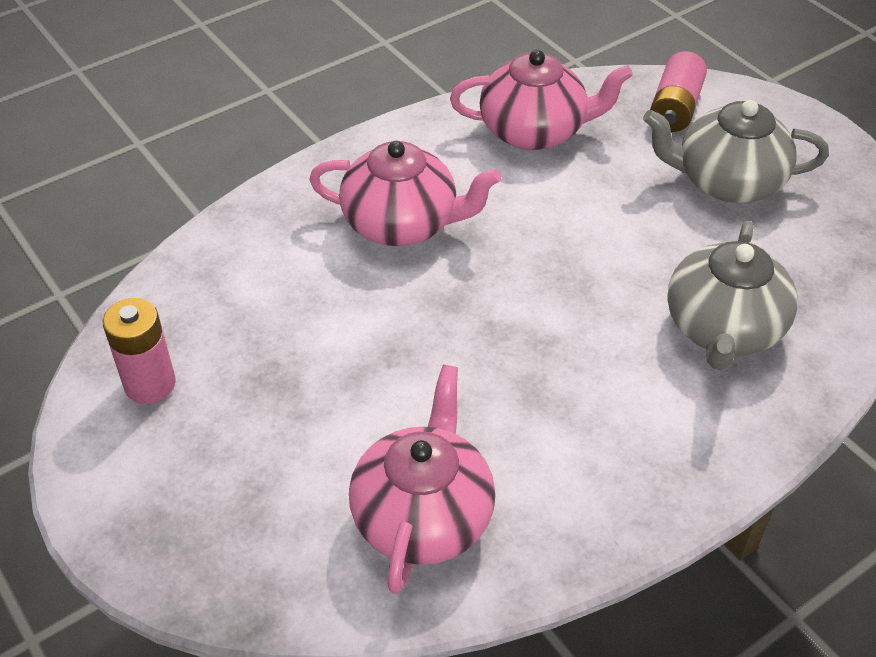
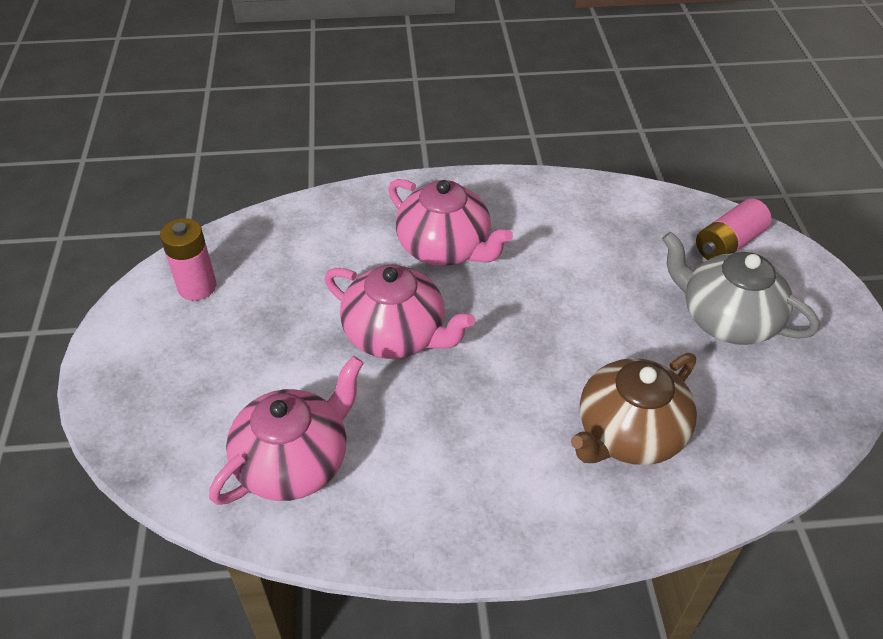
camera: 30 degrees right, 0 degrees up
pink teapot [450,50,633,150] -> pink teapot moved to [325,264,475,359]
grey teapot [667,221,798,370] -> brown teapot [571,353,697,465]

